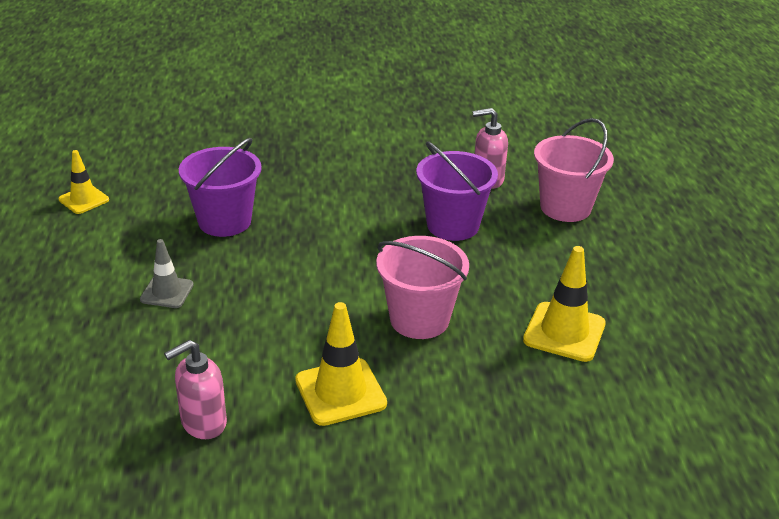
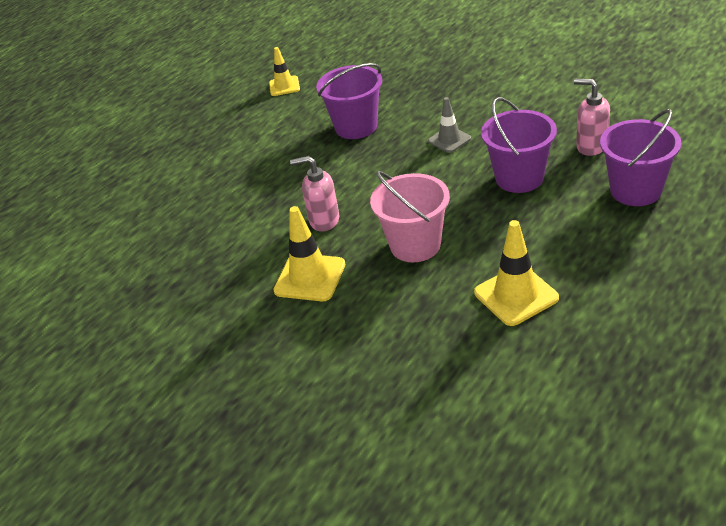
camera: 45 degrees right, 5 degrees up
grey traffic cone [140,239,194,308] -> grey traffic cone moved to [428,97,471,153]
pink soap dispenser [164,340,227,439] -> pink soap dispenser moved to [290,156,339,232]
pink bucket [534,118,614,222] -> purple bucket [600,109,681,206]

